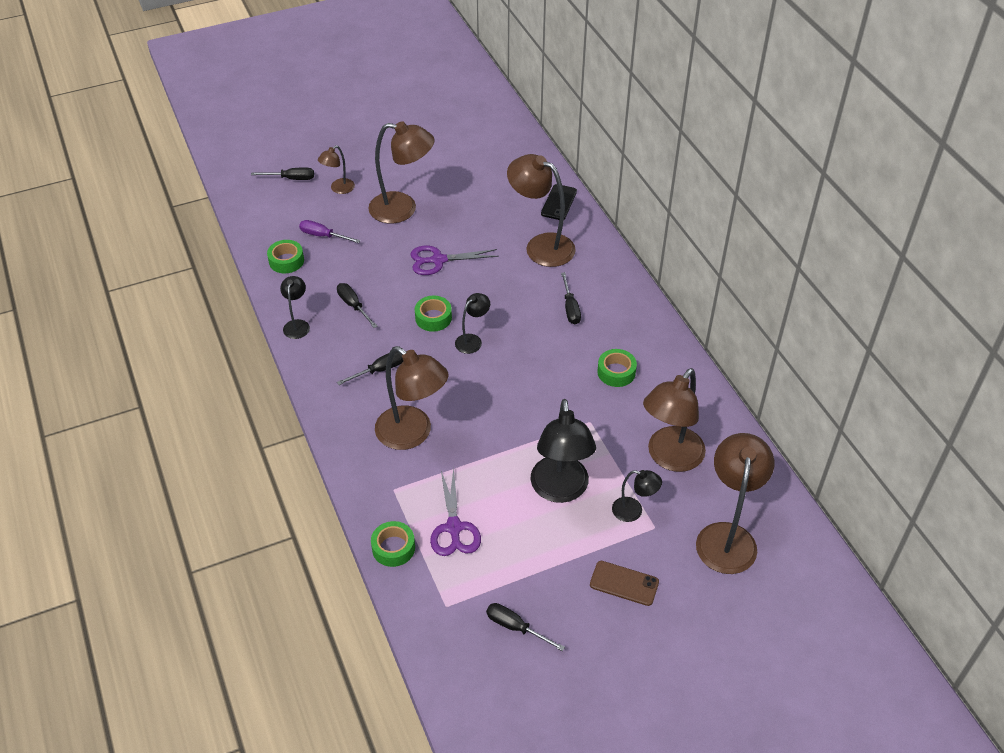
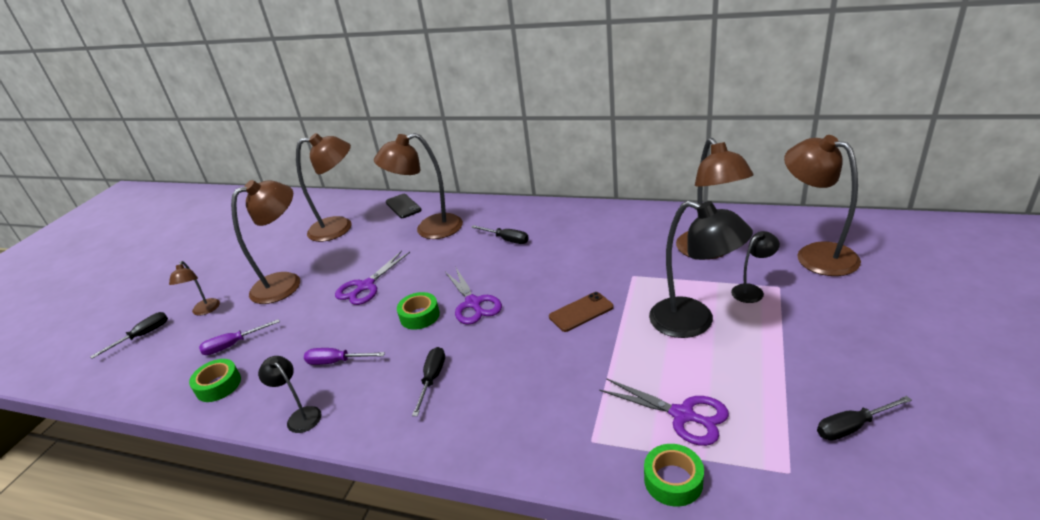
camera: 45 degrees left, 15 degrees down
black screwdriver [337,283,378,328] -> purple screwdriver [304,348,385,365]
brown lamp [375,346,449,450] -> brown lamp moved to [296,133,352,242]
black lamp [455,293,490,354] -> purple scissors [445,268,502,325]
brown phone [590,561,659,606] -> brown phone moved to [549,292,614,332]
green tape [597,349,637,387] -> none

